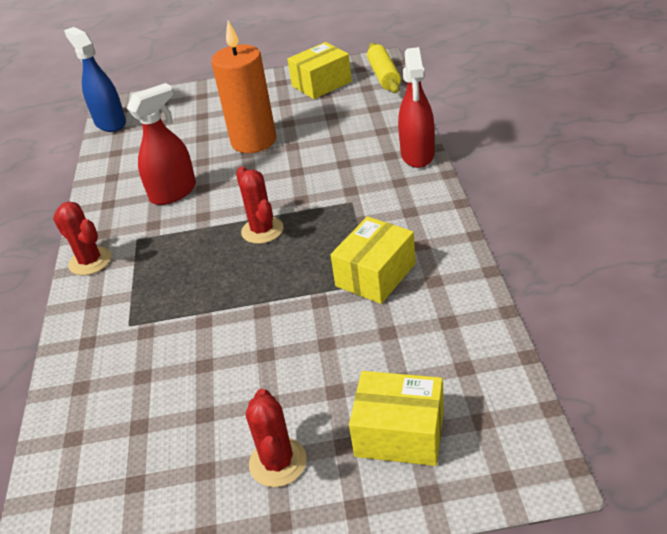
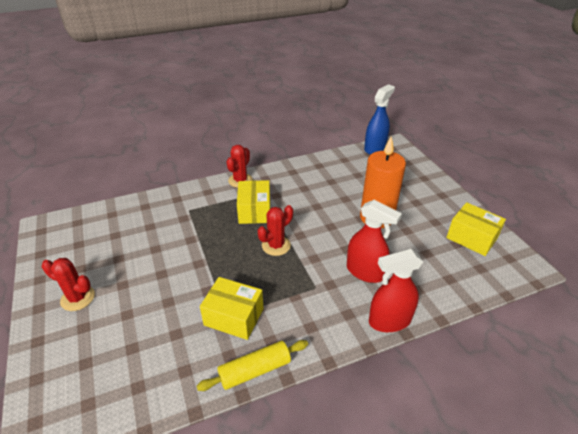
camera: 70 degrees right, 0 degrees up
red spray bottle [127,83,196,205] -> red spray bottle moved to [347,200,402,283]
red cactus [246,389,307,487] -> red cactus turned 45 degrees clockwise [42,258,95,311]
yellow box [349,371,444,466] -> yellow box moved to [237,180,270,224]
yellow rolling pin [367,43,401,93] -> yellow rolling pin moved to [197,340,308,391]

